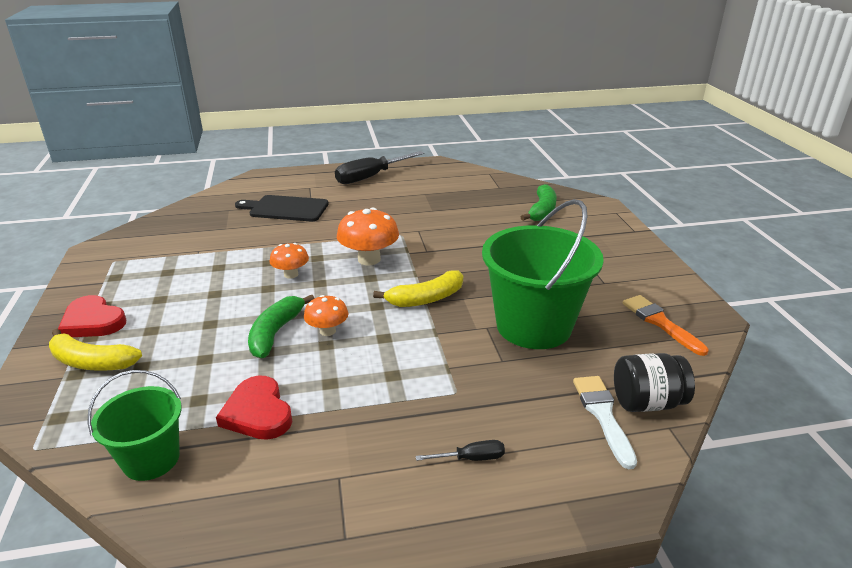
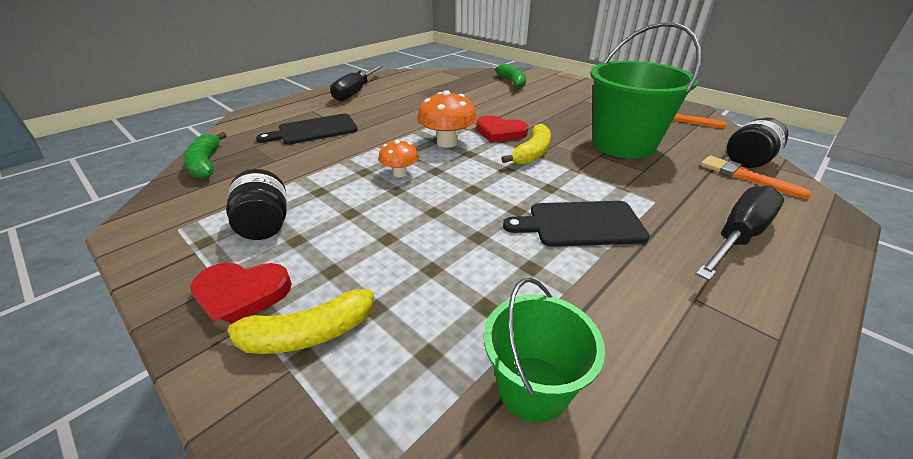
camera: 35 degrees left, 5 degrees up
red heart [216,375,292,440] -> red heart moved to [476,115,528,143]
green banana [248,295,314,358] -> green banana moved to [183,132,227,179]
orange mushroom [304,295,348,336] -> none
black screwdriver [415,440,505,461] -> black screwdriver [696,185,784,281], size x2.24
white brush [573,376,637,469] -> orange brush [700,156,812,199]
none -> black jar [226,169,287,240]
none -> black cutting board [503,201,650,247]

